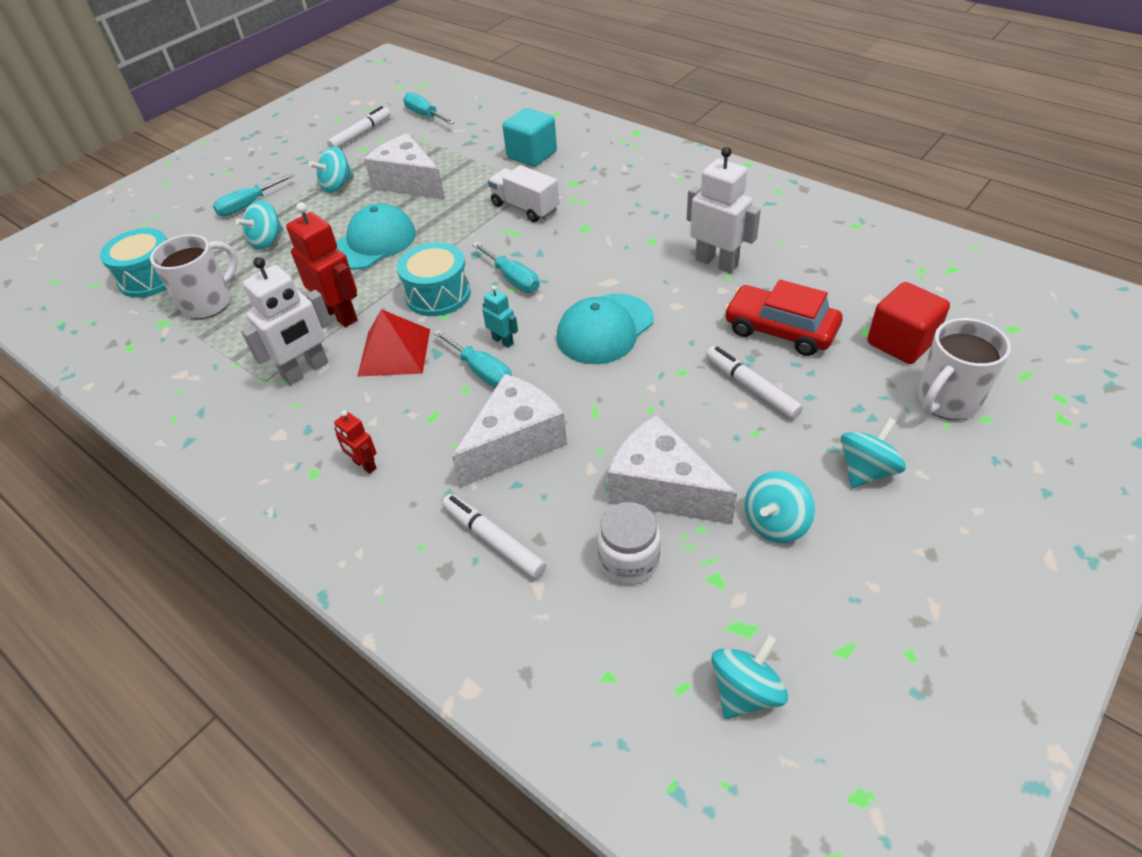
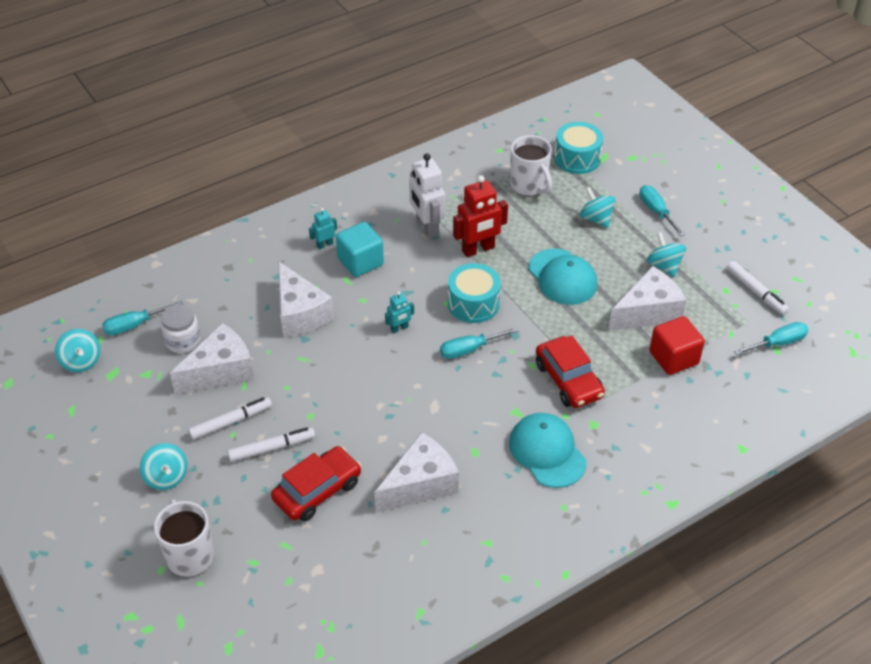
camera: 105 degrees right, 0 degrees up
red robot [334,410,377,474] -> turquoise robot [309,208,337,250]
red pyramid [357,309,430,377] -> none
turquoise screwdriver [433,329,512,388] -> turquoise screwdriver moved to [102,301,183,335]
white marker [442,494,546,579] -> white marker moved to [188,397,272,440]
white truck [488,165,559,222] -> red car [536,335,605,408]
turquoise cube [502,108,557,167] -> turquoise cube moved to [336,222,384,277]
turquoise cap [556,294,654,364] -> turquoise cap moved to [509,413,587,488]
white robot [687,147,761,273] -> white cheese [374,432,459,512]
turquoise spinning top [745,471,815,543] -> none
red cube [867,282,950,364] -> red cube moved to [649,316,705,375]

